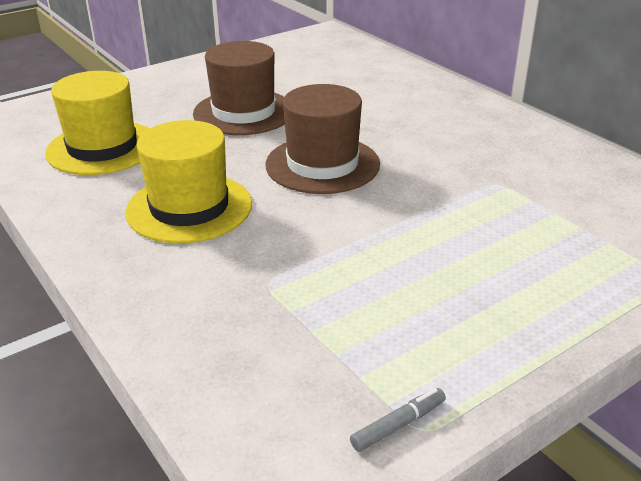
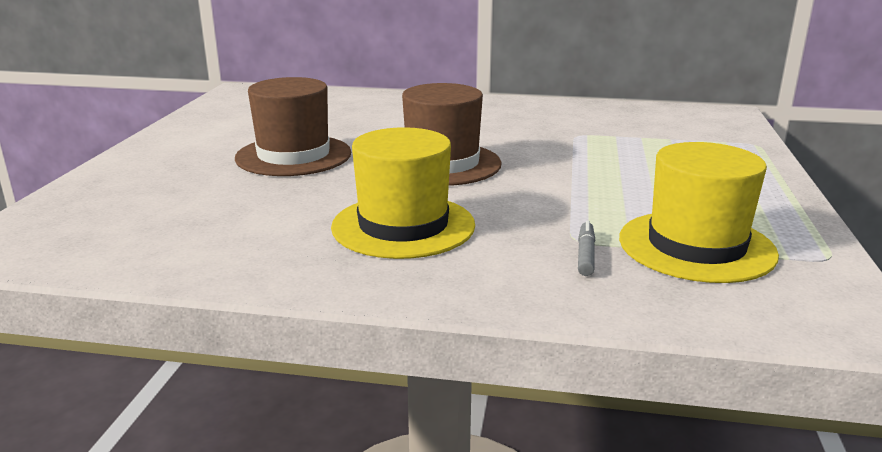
camera: 45 degrees left, 10 degrees down
yellow hat [45,71,149,175] -> yellow hat moved to [619,142,779,283]
grey marker [350,388,446,452] -> grey marker moved to [578,221,595,276]

